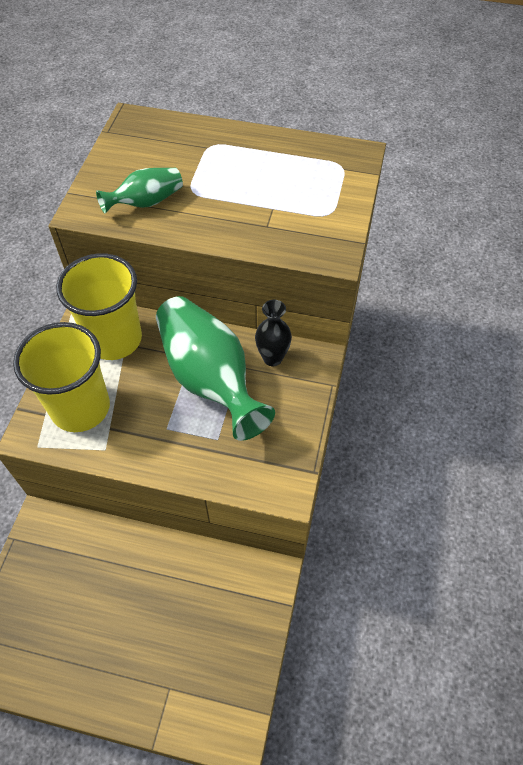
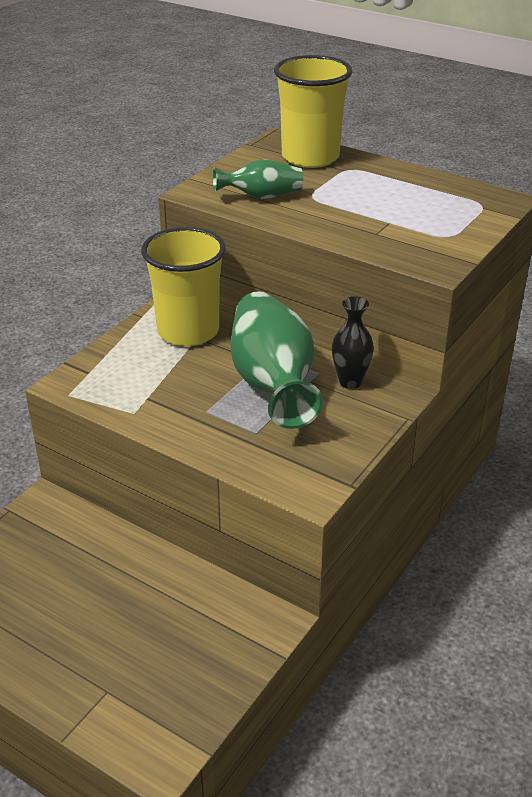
camera: 20 degrees right, 20 degrees down
yellow cup [13,322,110,432] -> yellow cup moved to [274,55,352,168]

